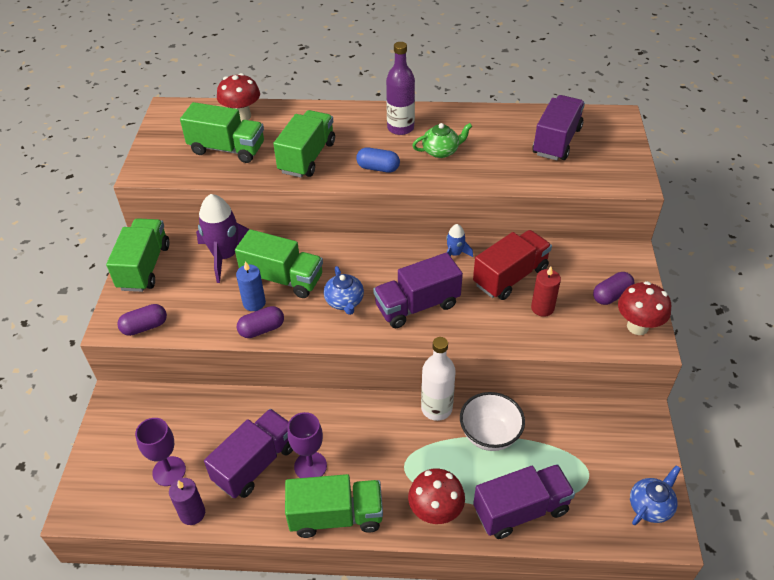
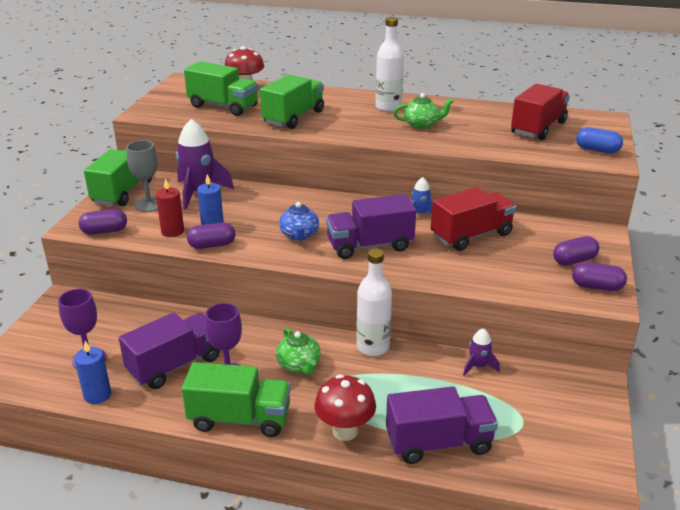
camera: 10 degrees right, 15 degrees down
purple candle [169,478,205,525] -> blue candle [74,341,111,404]
green truck [235,229,323,298] -> none
blue capsule [356,147,400,173] -> blue capsule moved to [576,127,623,153]
purple bottle [386,42,415,135] -> white bottle [376,17,404,112]
white bowl [460,392,525,451] -> none
red candle [531,267,561,317] -> red candle moved to [156,178,184,237]
purple truck [533,95,585,160] -> red truck [511,84,570,140]
red mushroom [618,281,671,335] -> purple capsule [572,262,627,291]
blue teapot [630,465,681,525] -> none
none -> grey goblet [126,140,158,212]
none -> green teapot [276,327,321,375]
none -> purple rocket [463,328,500,376]

